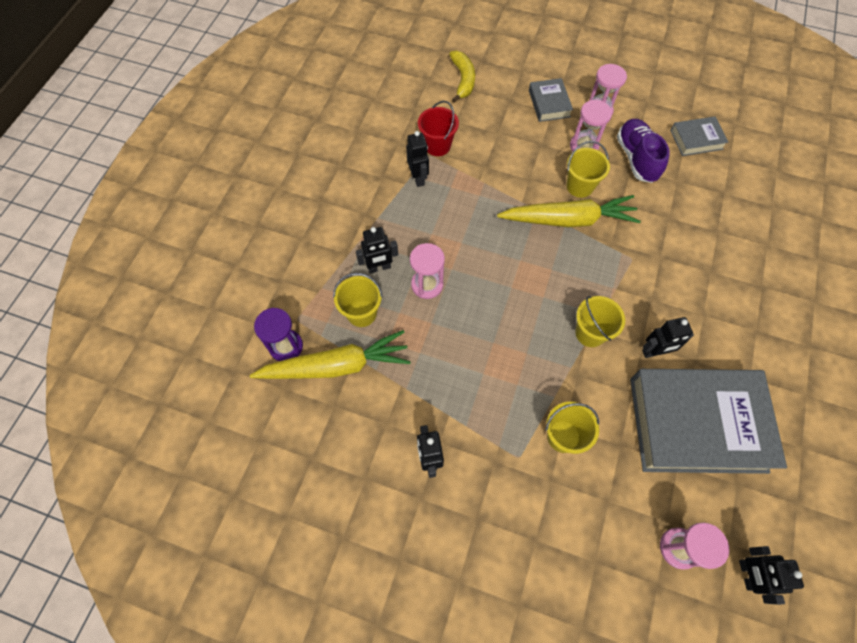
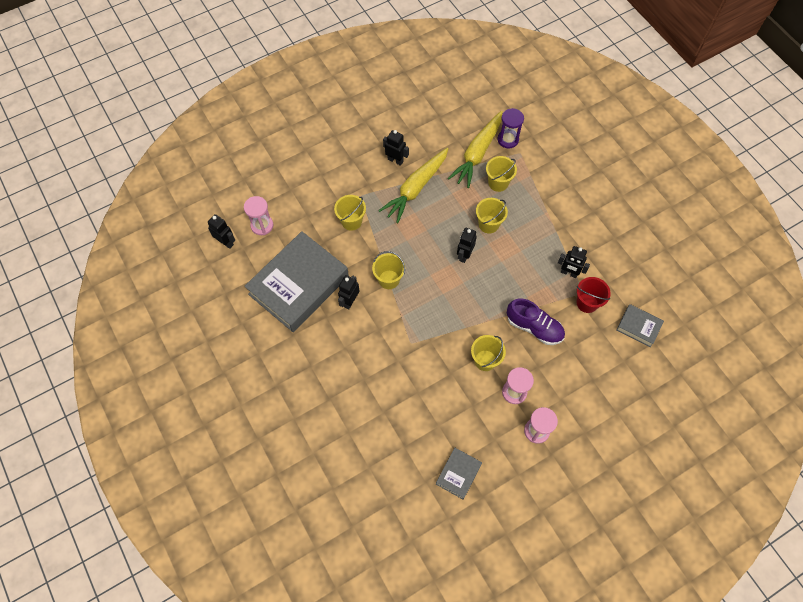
camera: 130 degrees right, 0 degrees up
black robot [356,227,398,274] -> black robot moved to [457,228,477,263]
pink hourglass [410,243,445,299] -> yellow bucket [476,198,508,234]
yellow banana [449,50,475,103] -> none
yellow carrot [497,195,641,227] -> yellow carrot moved to [378,148,448,223]
grey book [529,78,573,122] -> grey book moved to [616,304,664,347]
purple shoe [617,119,670,183] -> purple shoe moved to [507,298,565,345]

